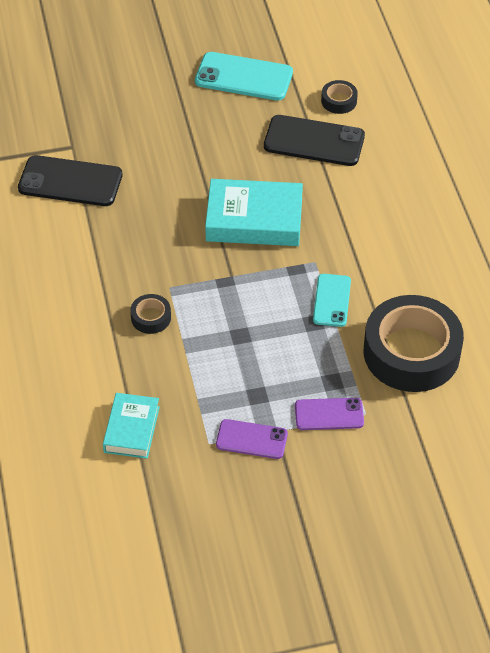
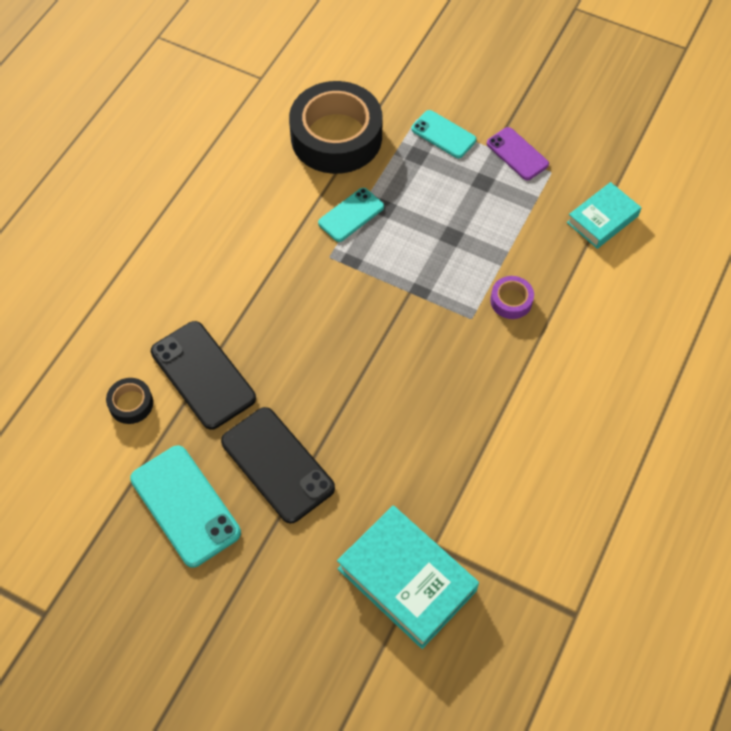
camera: 140 degrees left, 10 degrees up
black phone [18,155,122,206] -> black phone moved to [221,407,335,523]
black tape [130,294,171,334] -> purple tape [490,276,534,319]
turquoise book [205,179,303,246] -> turquoise book moved to [337,506,479,649]
purple phone [295,398,364,430] -> turquoise phone [411,110,477,158]

